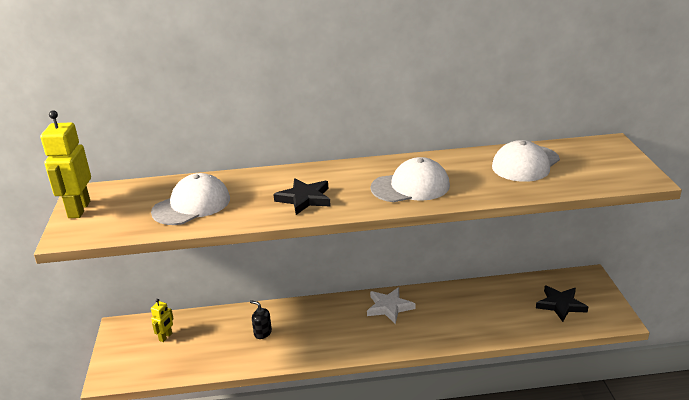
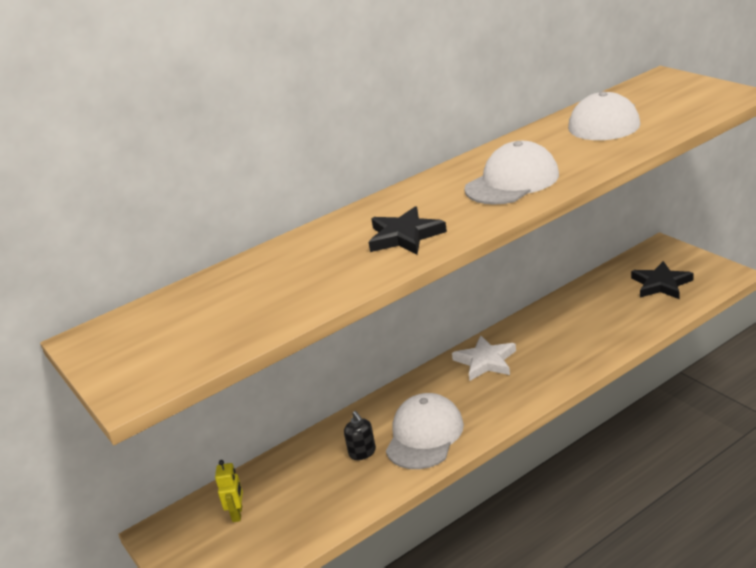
camera: 25 degrees left, 0 degrees up
yellow robot [40,111,91,218] -> none
white cap [151,173,230,225] -> white cap moved to [386,393,464,469]
black soap dispenser [250,300,272,339] -> black soap dispenser turned 120 degrees counterclockwise [344,411,376,460]

